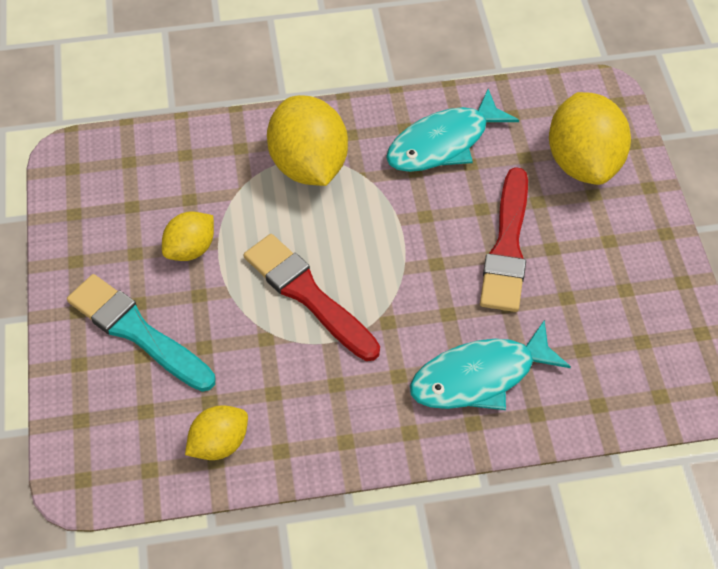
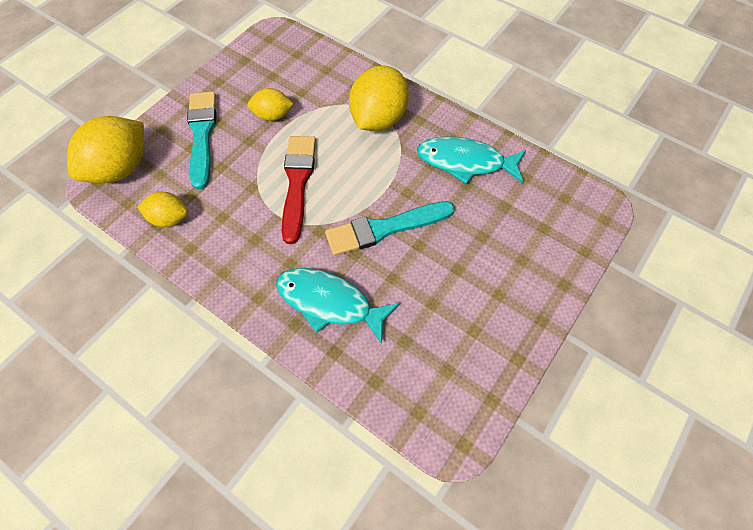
camera: 45 degrees right, 5 degrees up
red brush [480,167,528,312] -> none
yellow lemon [549,92,631,185] -> yellow lemon moved to [67,116,144,183]
none -> turquoise brush [325,201,455,256]

